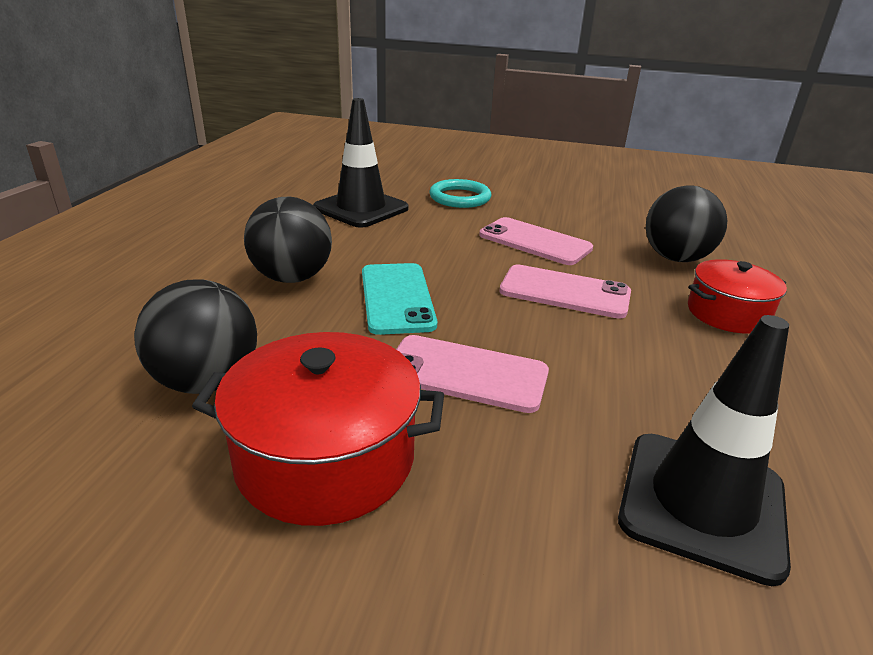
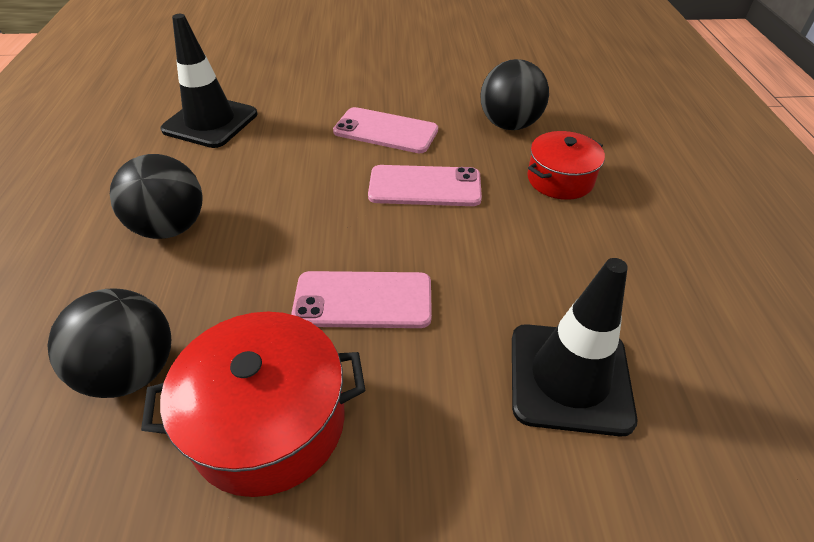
camera: 15 degrees left, 15 degrees up
turquoise phone [362,263,437,335] -> none
turquoise ring [429,179,491,208] -> none

